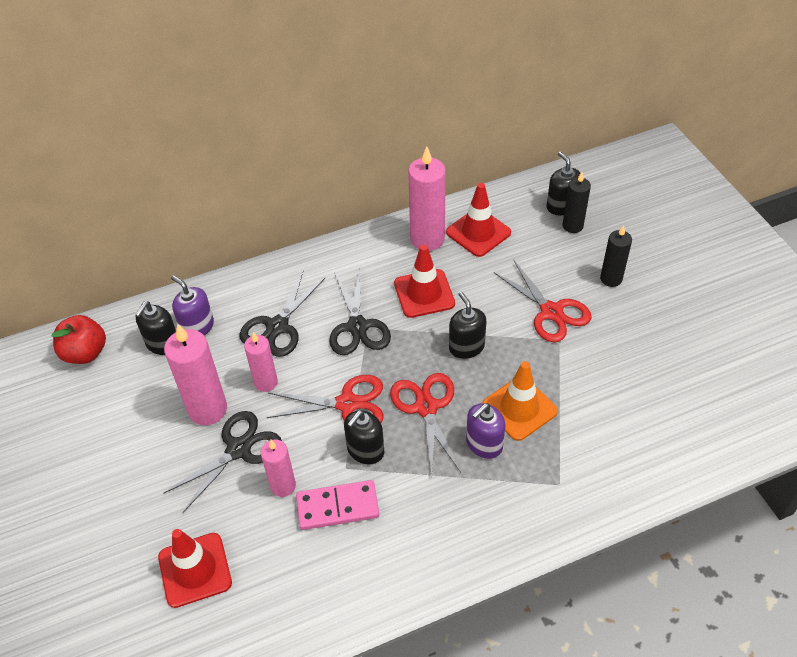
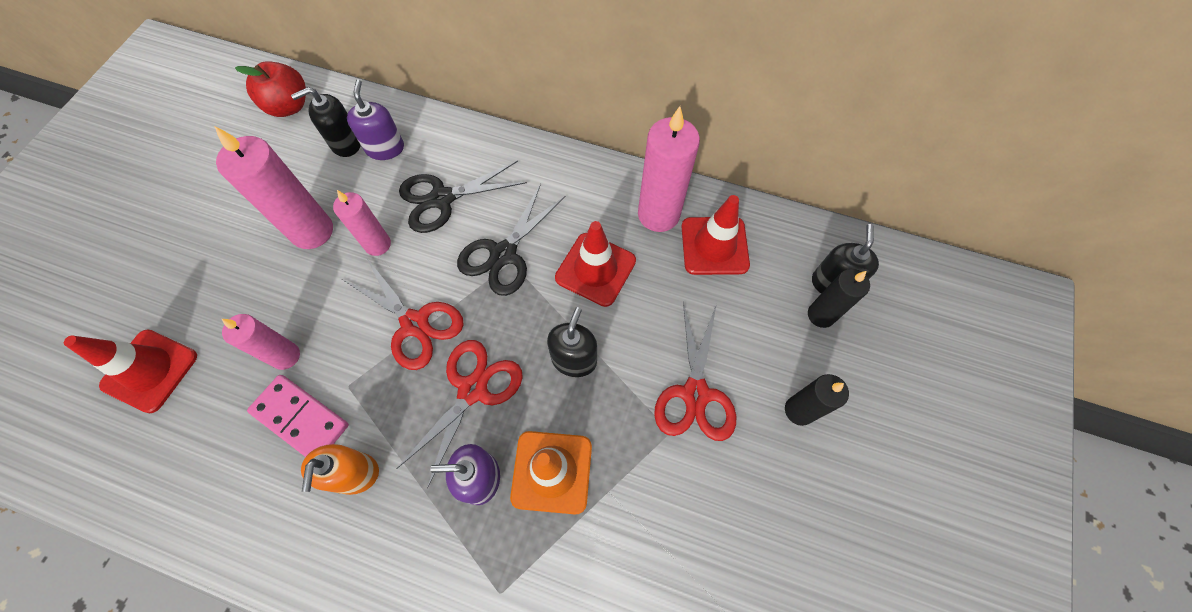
camera: 40 degrees right, 15 degrees up
black scissors [163,411,282,513] -> none
black soap dispenser [344,410,384,464] -> none
none -> orange soap dispenser [301,444,379,495]

